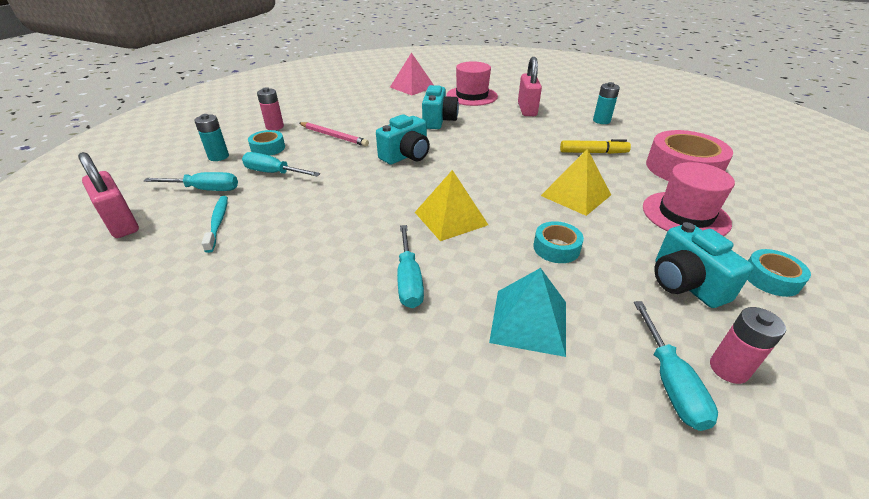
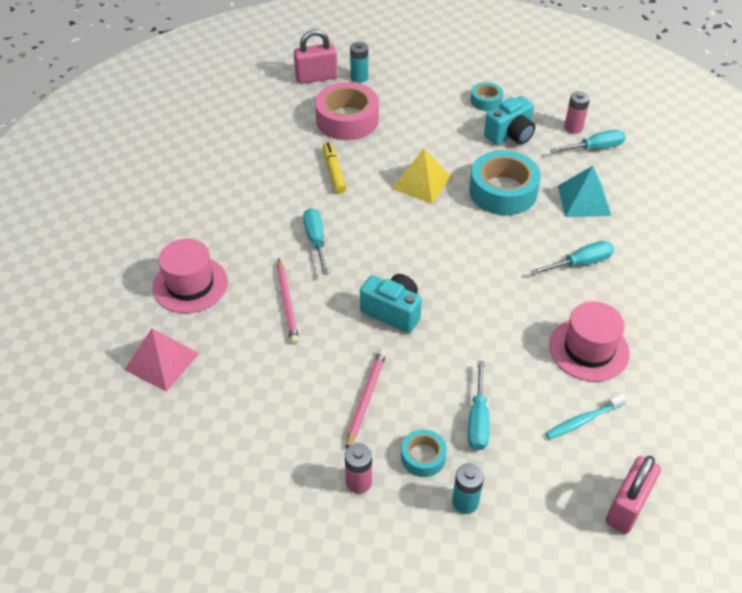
camera: 105 degrees left, 10 degrees up
turquoise screwdriver [144,172,238,191] -> turquoise screwdriver moved to [303,208,328,275]
yellow pyramid [415,170,488,241] -> none
turquoise camera [422,85,459,129] -> pink pencil [277,258,299,344]
pink padlock [518,57,542,116] -> pink padlock moved to [294,29,337,84]
turquoise tape [533,221,584,263] -> turquoise tape [469,150,541,215], size x1.95
turquoise battery [593,82,620,124] -> turquoise battery moved to [350,42,368,83]
pink hat [643,162,735,236] -> pink hat moved to [549,302,630,382]

